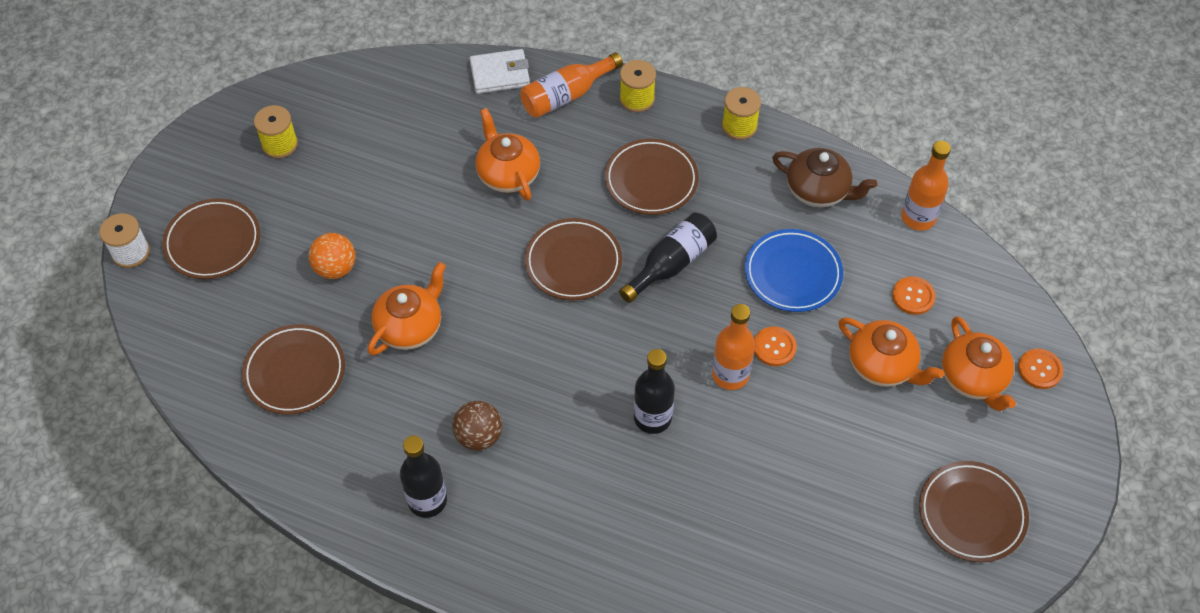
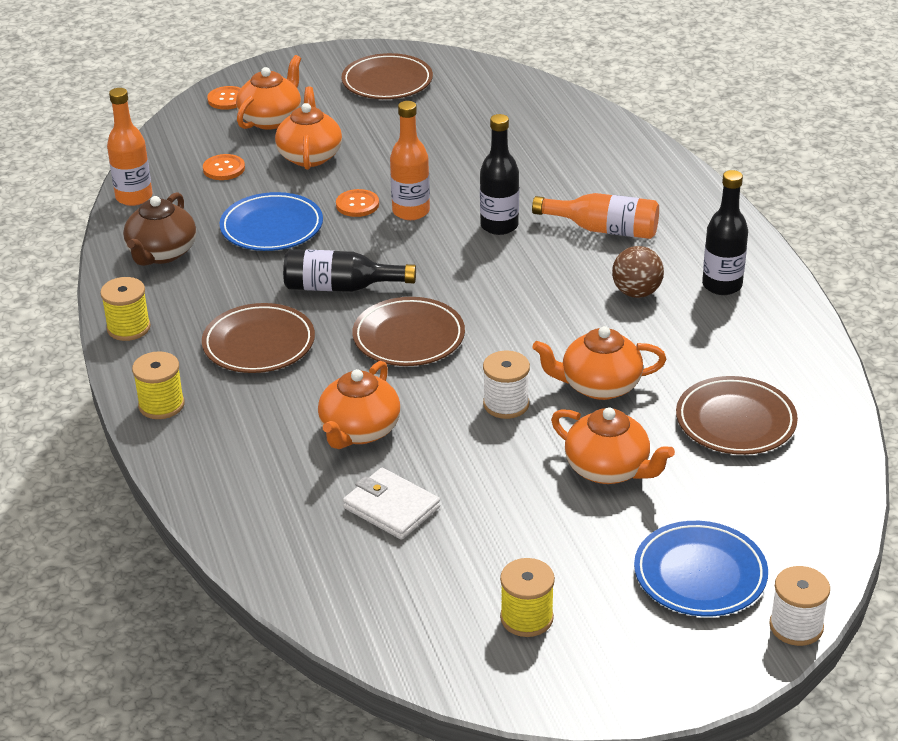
camera: 130 degrees left, 20 degrees down
brown plate [162,198,260,279] -> blue plate [634,521,768,616]
orange ball [309,233,355,279] -> orange teapot [551,407,675,484]
white wallet [469,49,530,94] -> white wallet moved to [343,468,440,540]
orange bottle [520,52,623,118] -> orange bottle moved to [532,193,659,239]
brown teapot [772,148,877,208] -> brown teapot turned 150 degrees counterclockwise [123,192,196,266]
none -> white spool [483,351,530,419]

